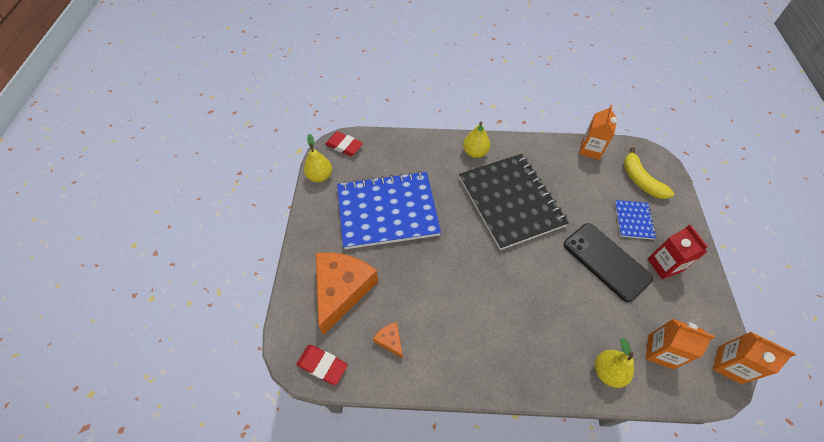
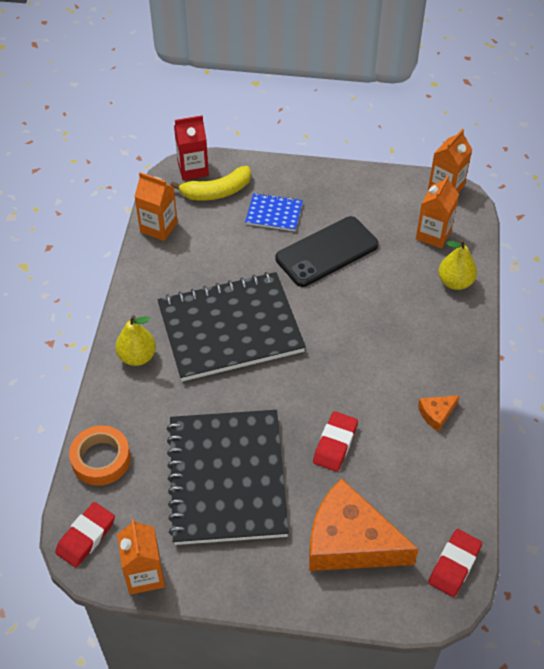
camera: 85 degrees left, 5 degrees down
yellow pear [304,134,332,182] -> orange carton [117,519,165,595]
blue notebook [337,171,441,249] -> black notebook [167,410,289,545]
orange cheese [373,322,403,358] -> orange cheese moved to [418,395,460,432]
red carton [648,224,708,279] -> red carton moved to [174,115,209,181]
none -> orange tape [69,425,131,486]
none -> red eraser [313,411,358,472]

